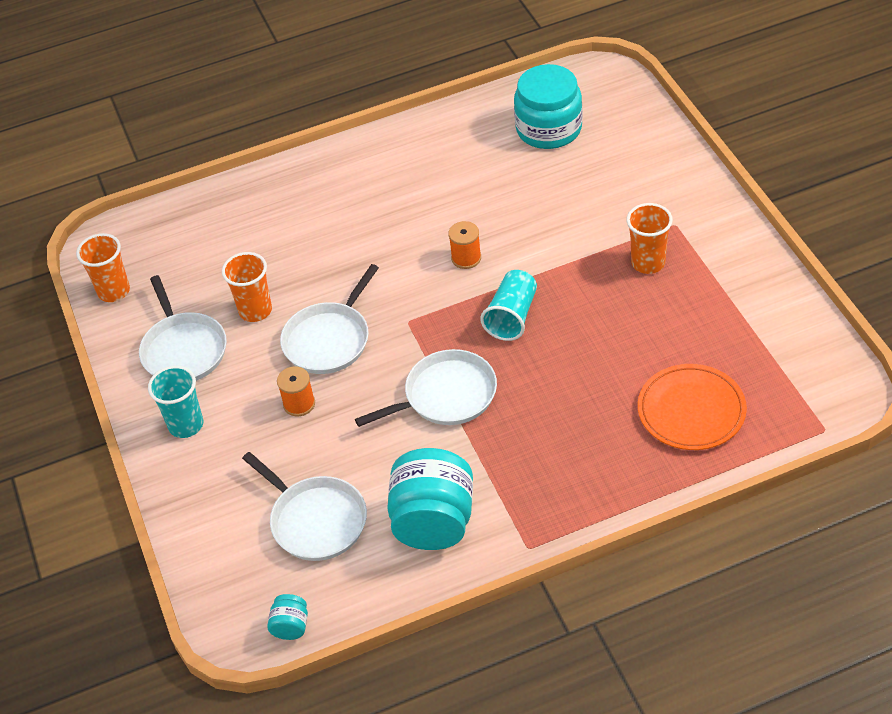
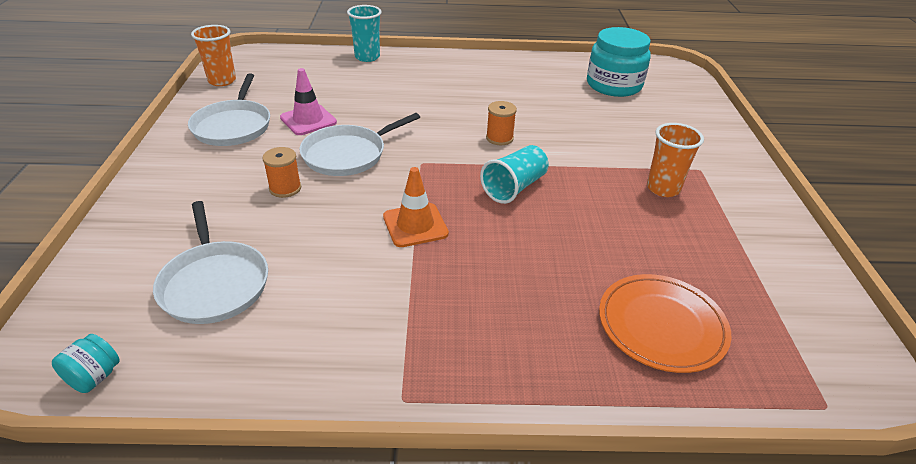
camera: 15 degrees right, 10 degrees down
turquoise cup [148,365,203,438] -> turquoise cup moved to [347,5,382,62]
orange cup [222,252,272,322] -> pink traffic cone [280,68,337,135]
white pan [355,349,497,427] -> orange traffic cone [383,167,449,247]
turquoise jar [387,448,473,550] -> none

